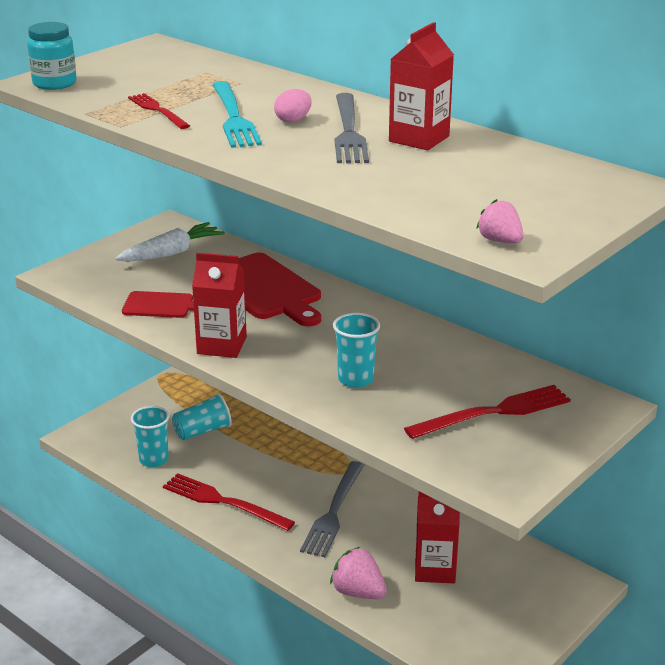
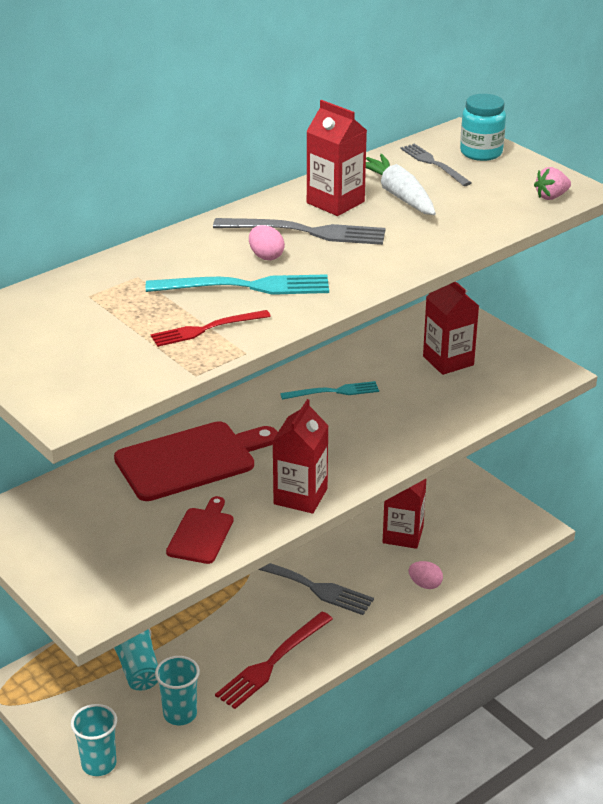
camera: 80 degrees left, 5 degrees up
turquoise jar [27,22,77,90] -> turquoise jar moved to [460,94,506,161]
white carrot [115,222,225,262] -> white carrot moved to [366,154,436,215]
pink strawberry [330,547,387,599] -> pink egg [408,561,443,589]
turquoise cup [333,313,380,388] -> turquoise cup moved to [71,704,117,776]
red fork [404,385,571,439] -> red carton [423,282,479,375]
none -> turquoise fork [280,381,379,400]
none -> grey fork [400,144,471,186]

